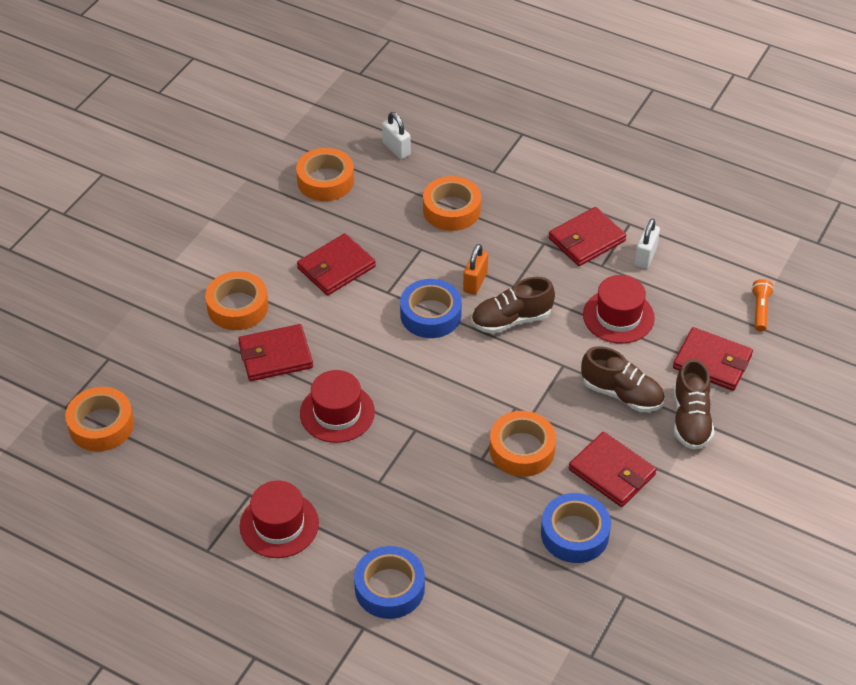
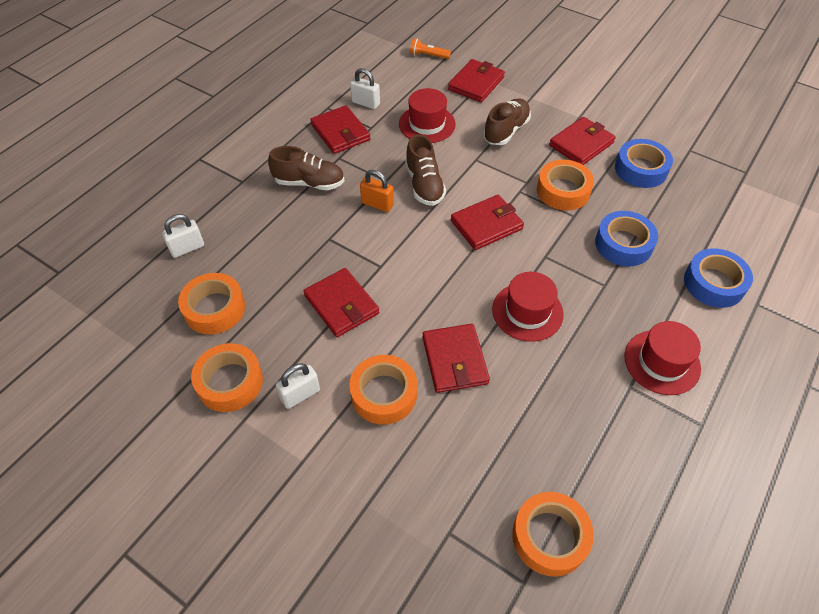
camera: 85 degrees left, 5 degrees up
blue tape [400,279,462,338] -> blue tape moved to [595,211,658,266]
orange tape [423,176,481,231] -> orange tape moved to [191,343,263,412]
brown shoe [674,359,714,450] -> brown shoe moved to [268,146,344,190]
none -> white padlock [276,363,320,409]
none -> red wallet [451,195,524,250]

